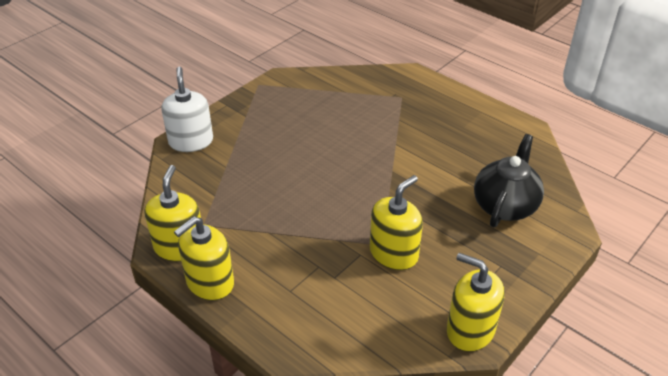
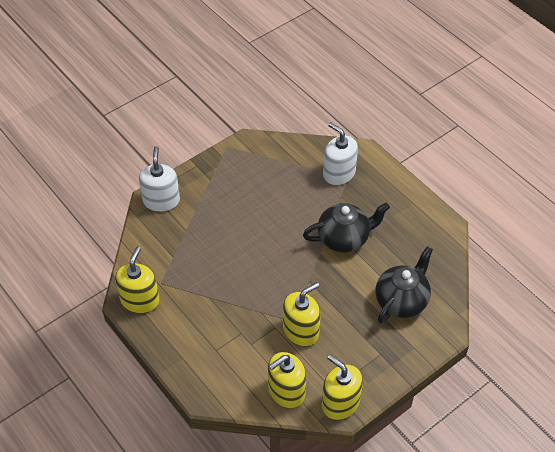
camera: 10 degrees right, 10 degrees up
yellow soap dispenser [174,216,234,300] -> yellow soap dispenser moved to [268,352,306,408]
none -> black teapot [303,203,390,253]
none -> white soap dispenser [323,122,358,185]

